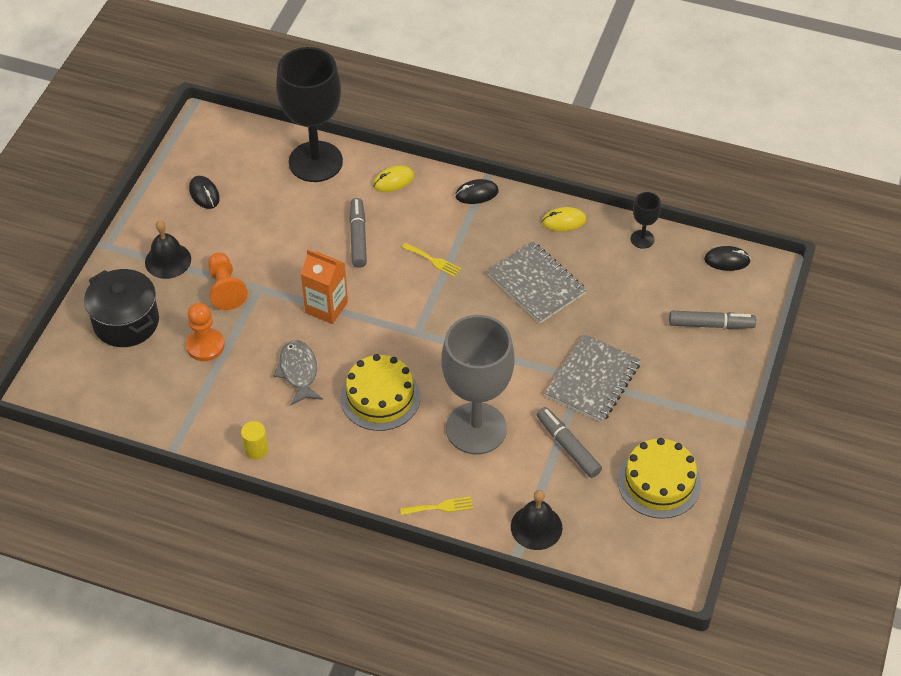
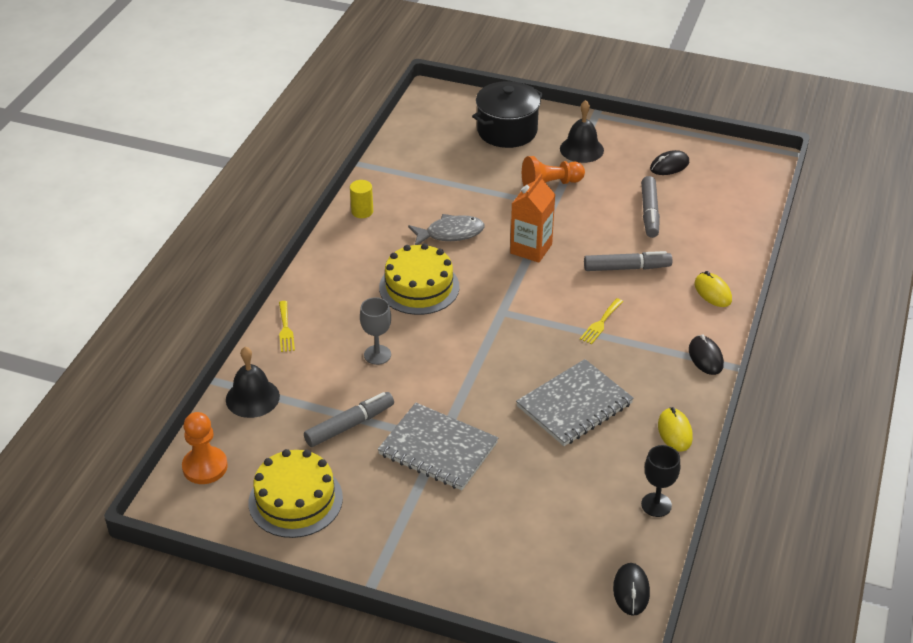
camera: 90 degrees right, 10 degrees down
orange pawn [186,303,225,361] -> orange pawn moved to [182,412,228,484]
black goblet [276,47,343,182] -> none
grey goblet [441,315,515,454] -> grey goblet [360,297,391,365], size x0.43
grey marker [669,311,756,329] -> grey marker moved to [641,176,660,238]

